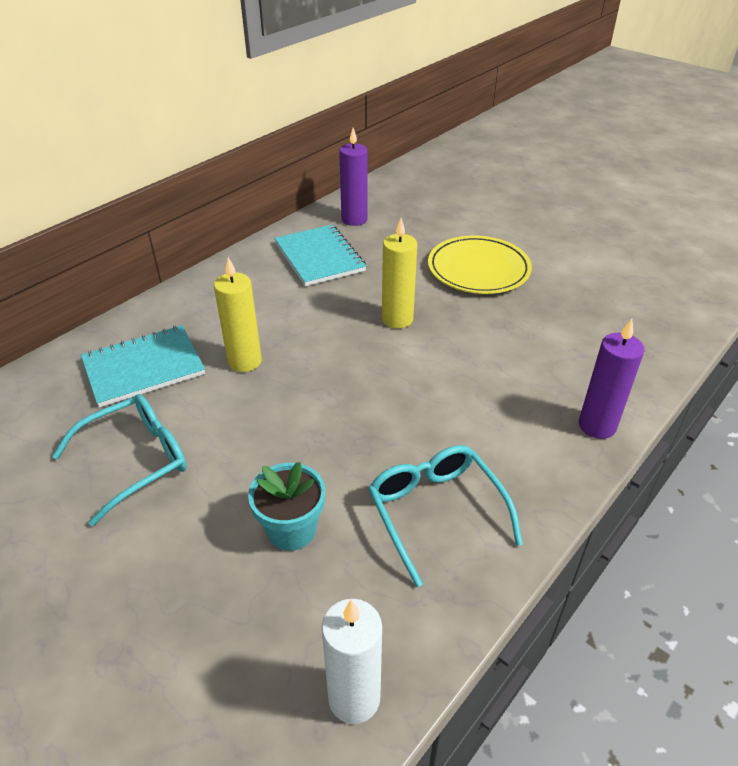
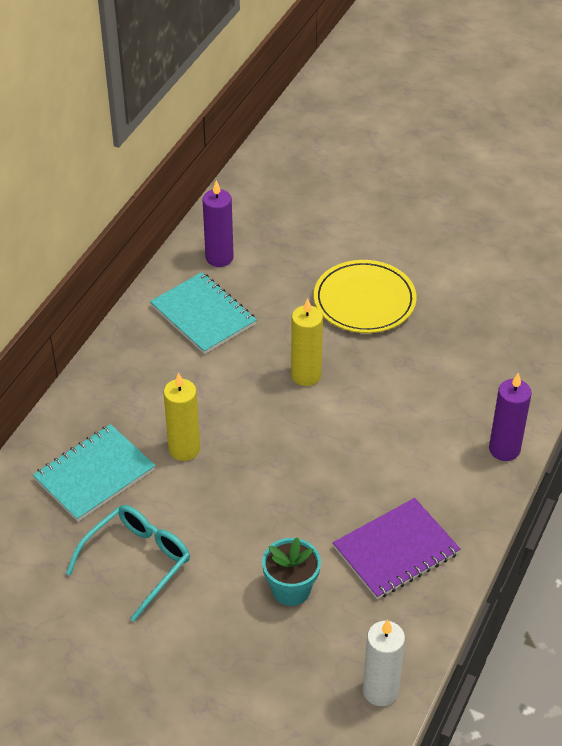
camera: 15 degrees left, 5 degrees up
turquoise glasses [368,445,523,587] -> purple notebook [333,498,461,599]

